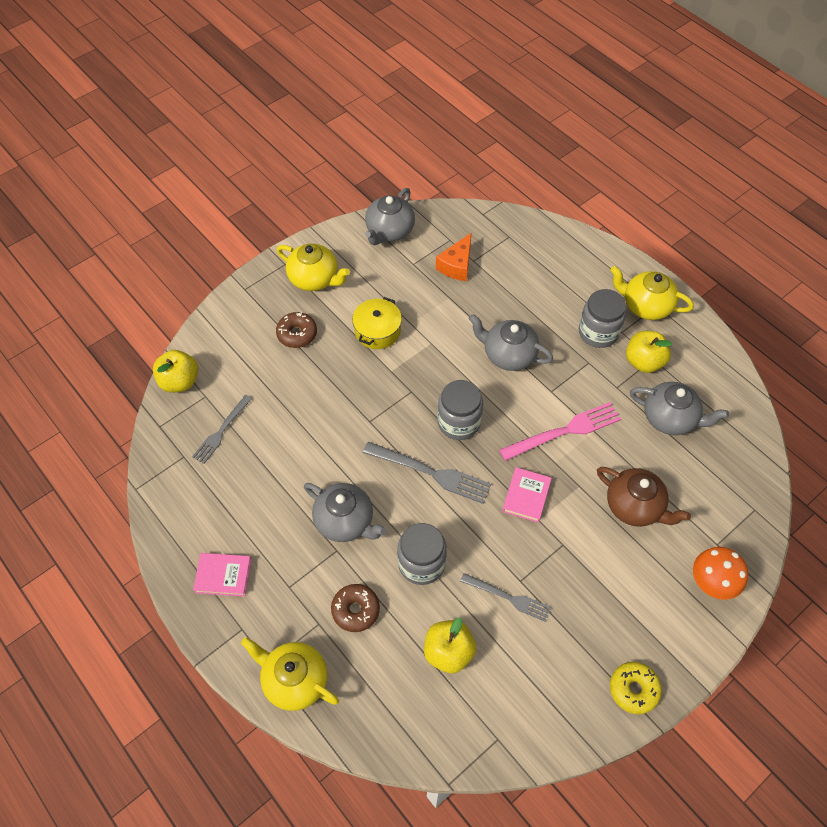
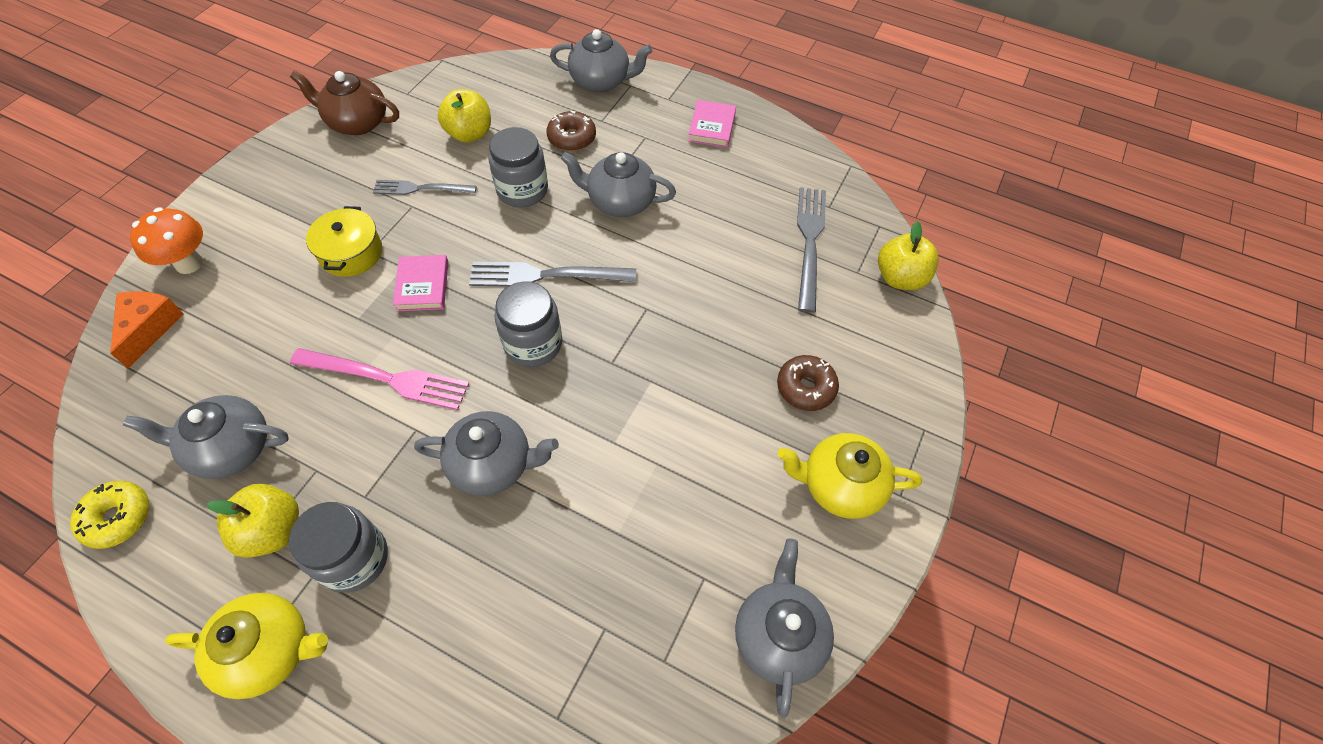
camera: 155 degrees right, 0 degrees up
grey fork [192,395,252,464] -> grey fork [797,187,826,313], size x1.52
pink book [193,553,251,597] -> pink book turned 60 degrees counterclockwise [688,100,736,148]
yellow teapot [241,637,339,711] -> grey teapot [550,29,653,92]
yellow pot [352,297,402,349] -> yellow pot moved to [306,206,382,277]
orange cheese [436,232,472,281] -> orange cheese moved to [110,291,184,368]
pink fork [499,402,621,461] -> pink fork turned 120 degrees counterclockwise [290,348,469,410]
brown teapot [597,467,691,527] -> brown teapot moved to [290,71,399,135]
yellow donut [610,662,662,714] -> yellow donut moved to [70,481,149,549]

